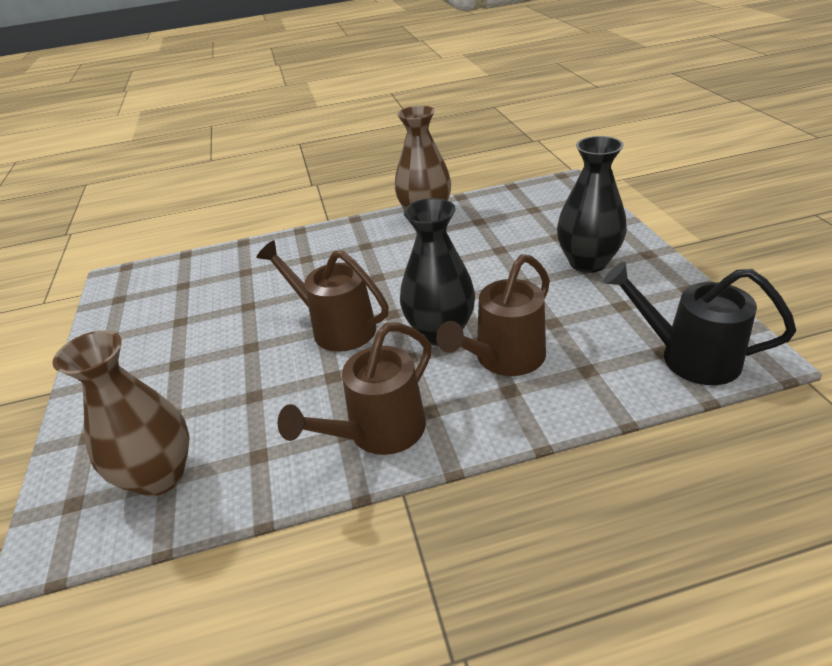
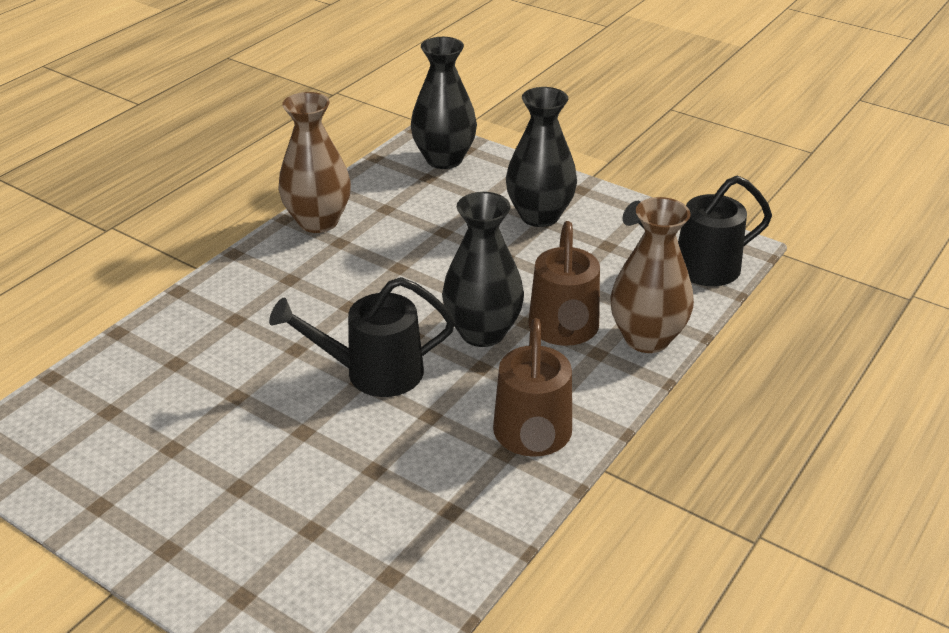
camera: 45 degrees left, 0 degrees up
brown vase [53,330,190,496] -> brown vase moved to [610,197,694,353]
brown watering can [256,240,389,352] -> black watering can [269,277,455,397]
none -> black vase [411,37,477,169]

